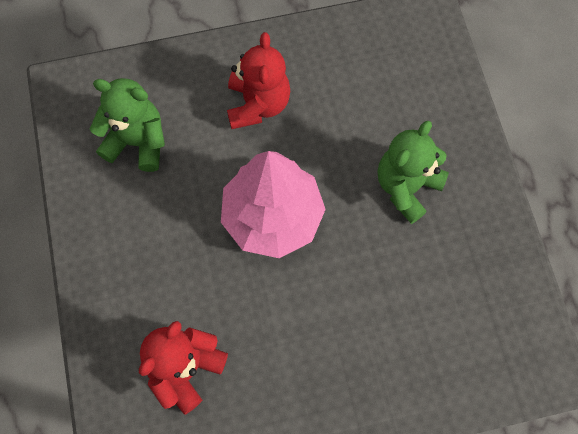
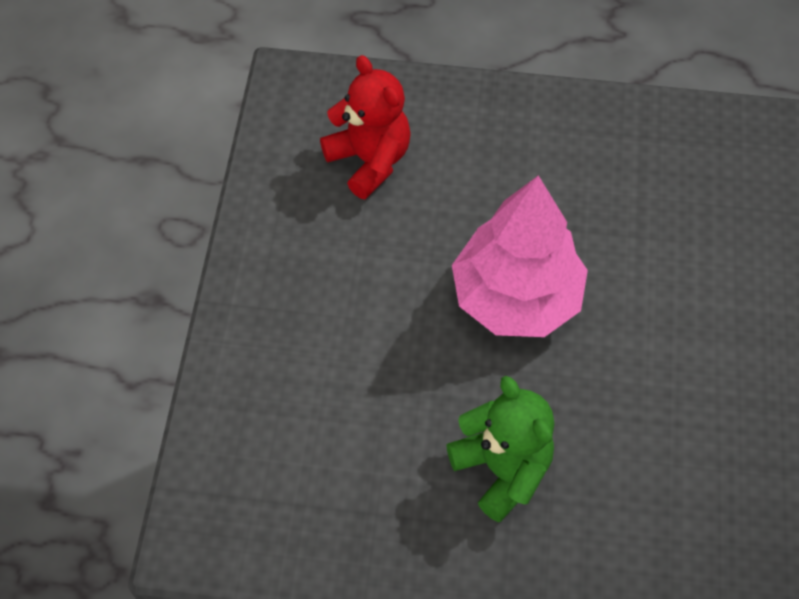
camera: 110 degrees right, 10 degrees down
green teddy bear [90,78,165,172] -> none
red teddy bear [227,32,290,129] -> none

